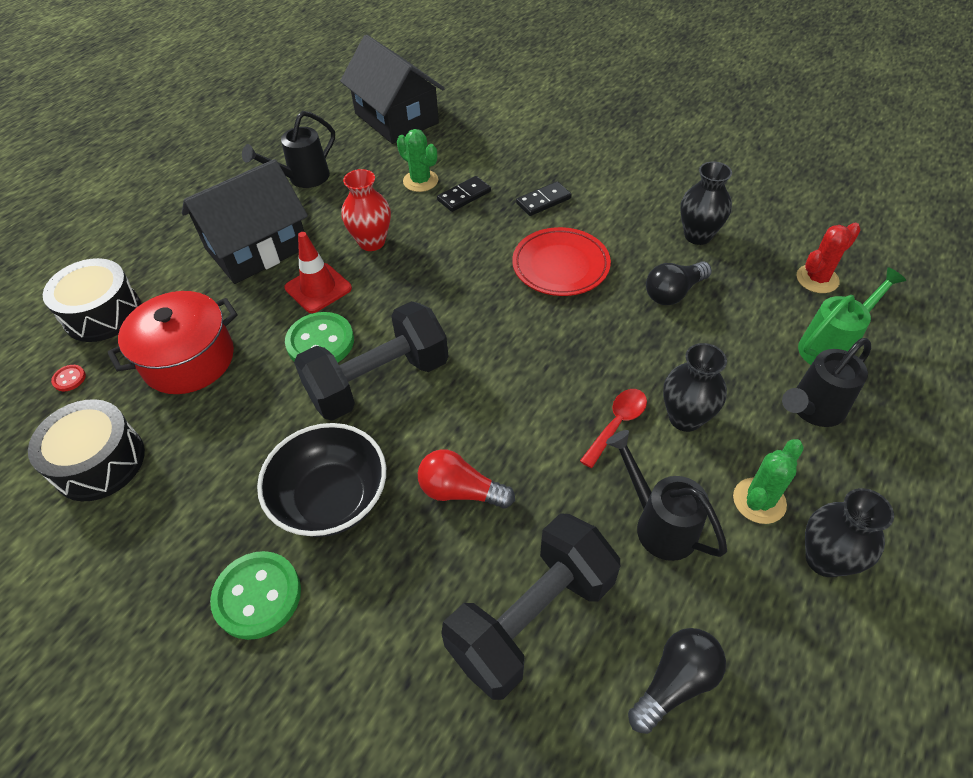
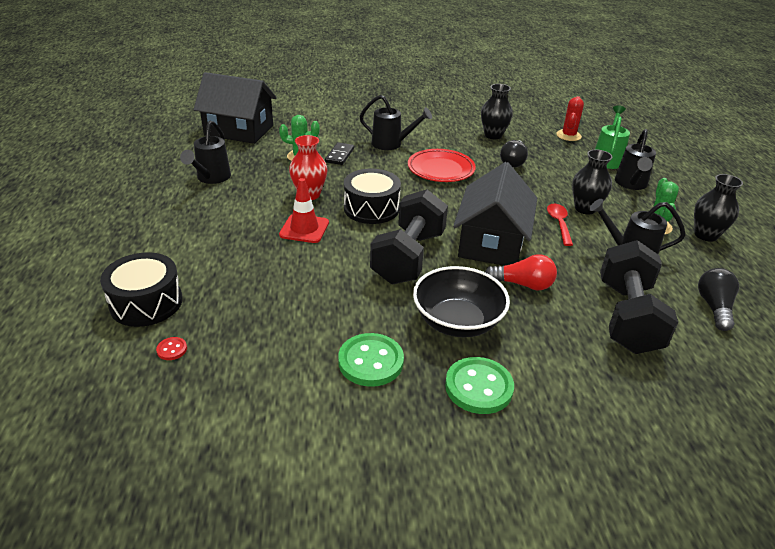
camera: 40 degrees left, 15 degrees down
black drum [28,399,145,501] -> black drum moved to [344,169,401,224]
red pot [108,291,238,394] -> none
black house [182,159,308,284] -> black house moved to [453,162,537,266]
green button [285,312,354,363] -> green button moved to [338,333,404,387]
red light bulb [418,449,515,509] -> red light bulb turned 150 degrees counterclockwise [485,254,557,290]
black domino [516,181,572,216] -> black watering can [359,95,432,150]

